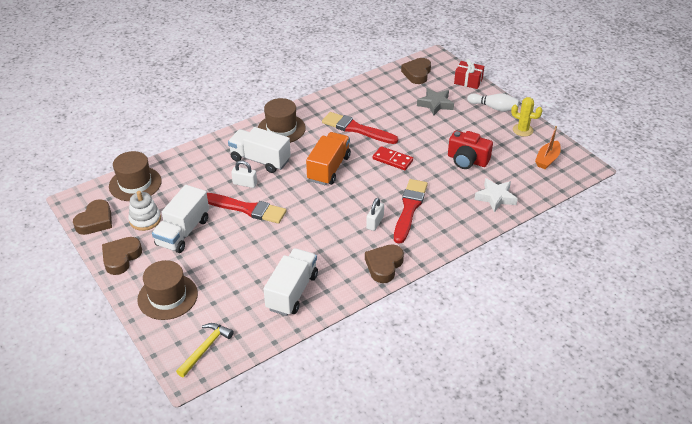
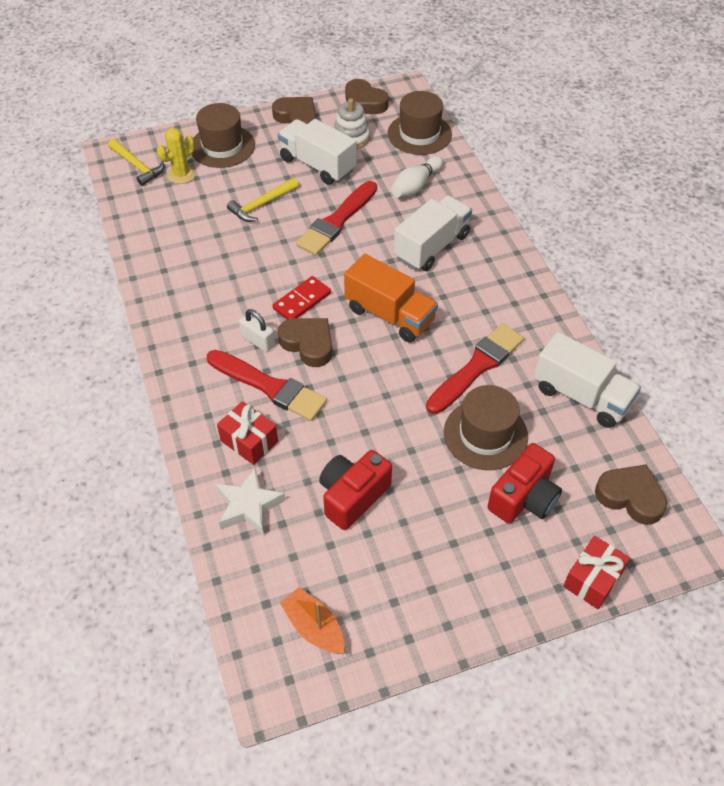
camera: 105 degrees right, 10 degrees up
white padlock [231,161,257,188] -> none
brown hat [258,98,306,143] -> brown hat moved to [444,385,528,470]
white truck [264,248,318,316] -> white truck moved to [534,332,641,428]
brown heart [365,244,404,283] -> brown heart moved to [278,318,332,367]
red domino [373,146,413,170] -> red domino moved to [272,276,331,319]
grey star [417,88,454,116] -> red camera [488,443,562,523]
white bowling pin [467,93,520,111] -> white bowling pin moved to [391,156,443,197]
yellow cactus [511,97,543,137] -> yellow cactus moved to [157,128,196,184]
none -> red gift [217,401,278,465]
none -> yellow hammer [227,178,299,222]

